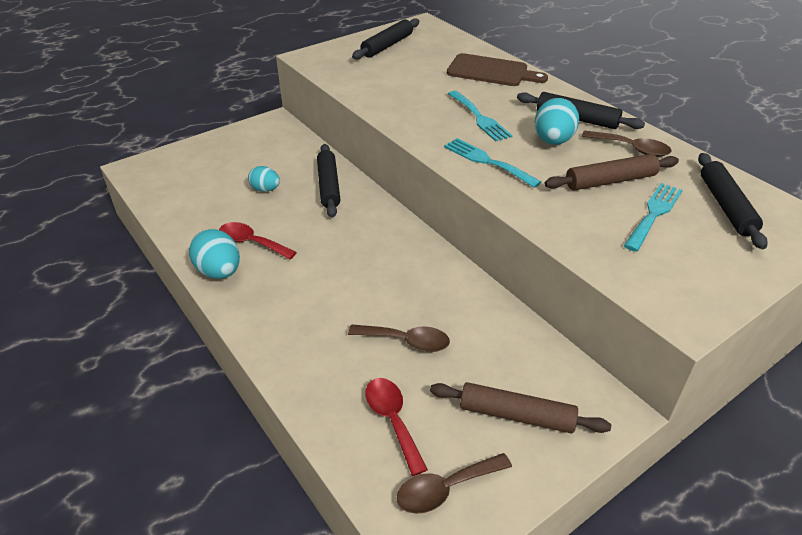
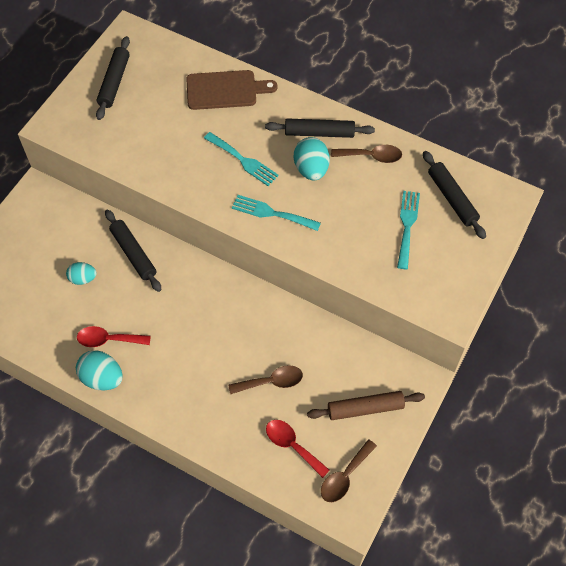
camera: 25 degrees left, 20 degrees up
brown rolling pin [545,154,679,190] -> none

